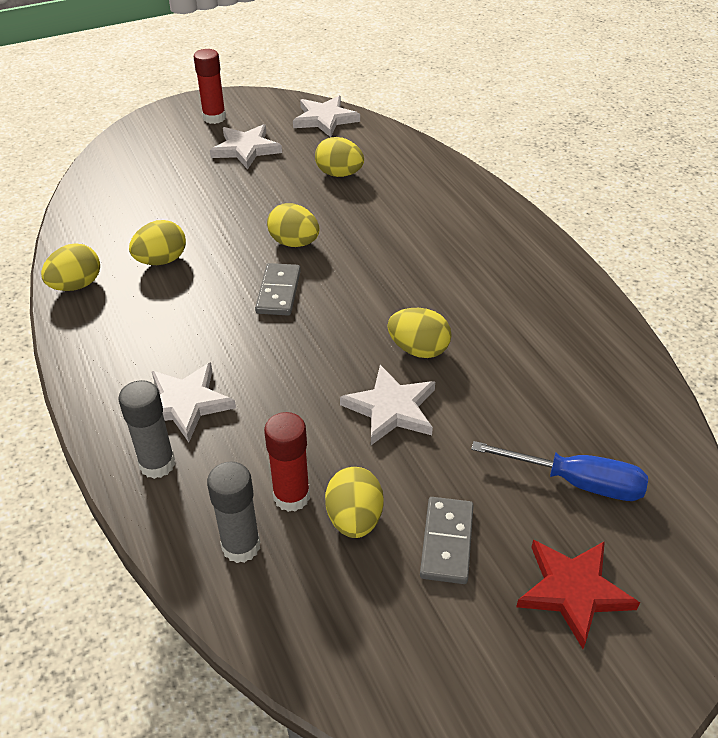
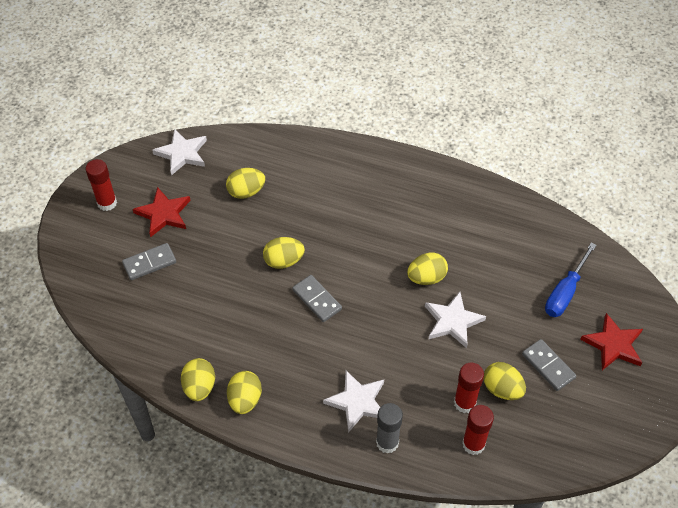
camera: 45 degrees left, 10 degrees up
yellow egg [129,220,186,265] -> yellow egg moved to [227,371,262,414]
grey glue stick [207,461,260,563] -> red glue stick [462,405,494,455]
white star [210,124,282,170] -> red star [133,187,191,237]
blue screwdriver [471,441,648,501] -> blue screwdriver turned 150 degrees clockwise [545,243,597,317]
none -> grey domino [122,243,176,280]

